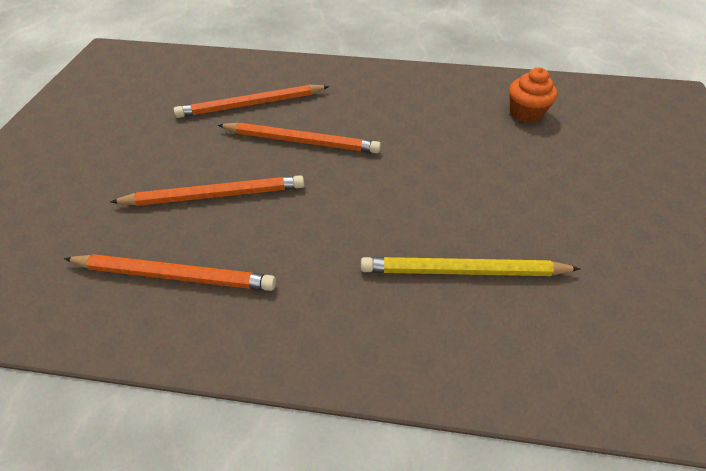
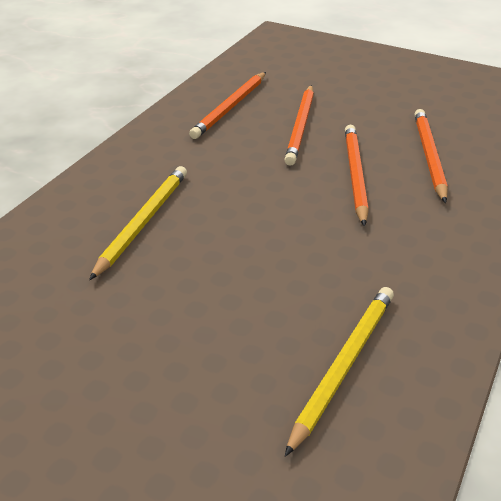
camera: 110 degrees right, 10 degrees down
orange pencil [218,122,381,153] -> orange pencil turned 150 degrees clockwise [345,125,369,227]
orange cupcake [509,68,558,123] -> yellow pencil [285,287,394,457]

